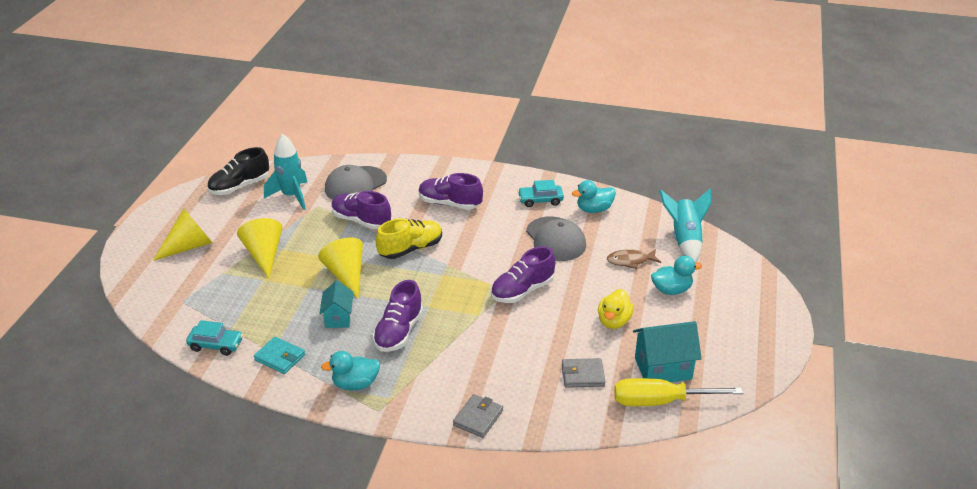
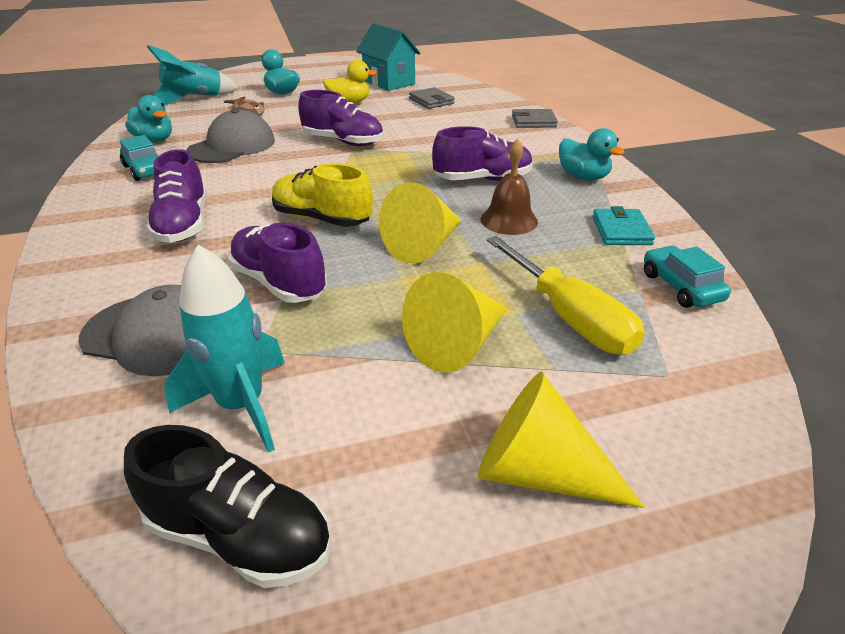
camera: 120 degrees left, 0 degrees up
turquoise house [319,280,354,328] -> brown bell [481,139,538,235]
purple shoe [331,191,391,229] -> purple shoe turned 135 degrees clockwise [228,223,327,303]
yellow screwdriver [614,378,743,406] -> yellow screwdriver moved to [486,236,645,355]

